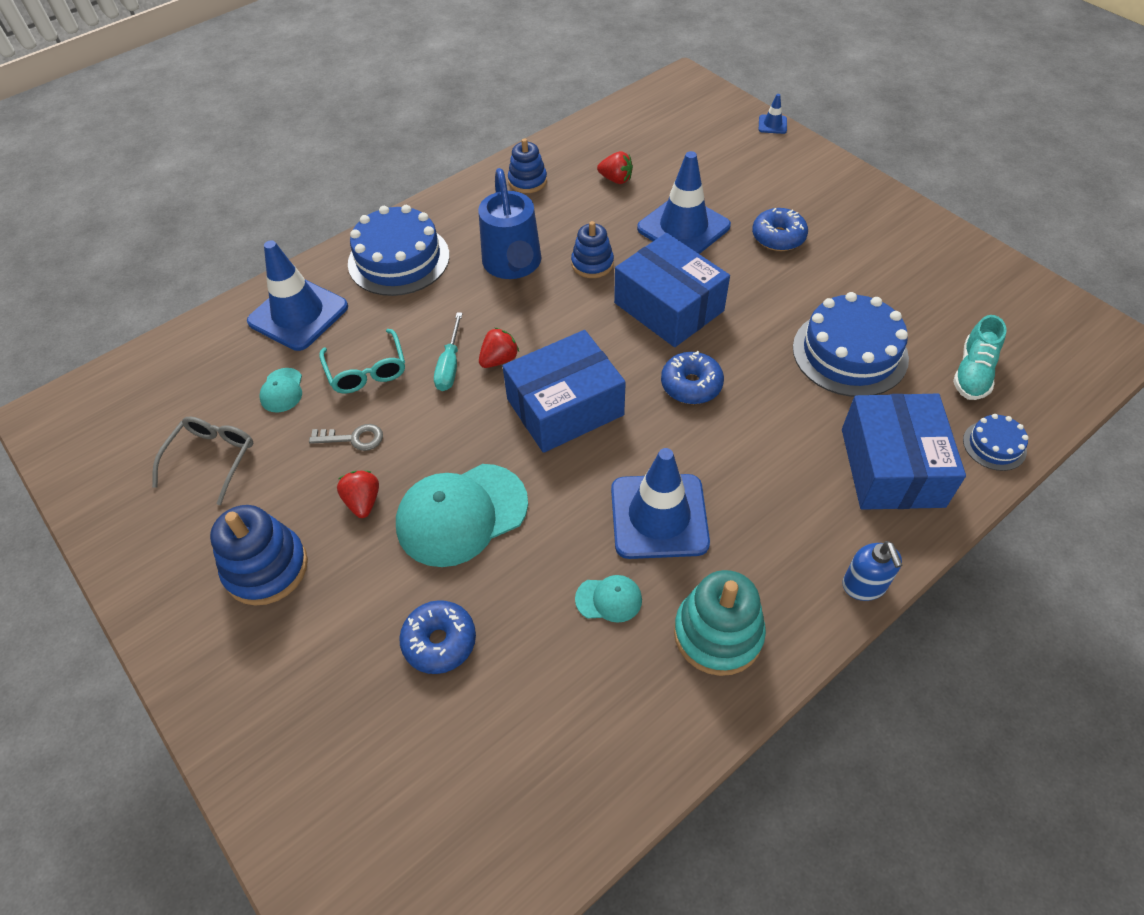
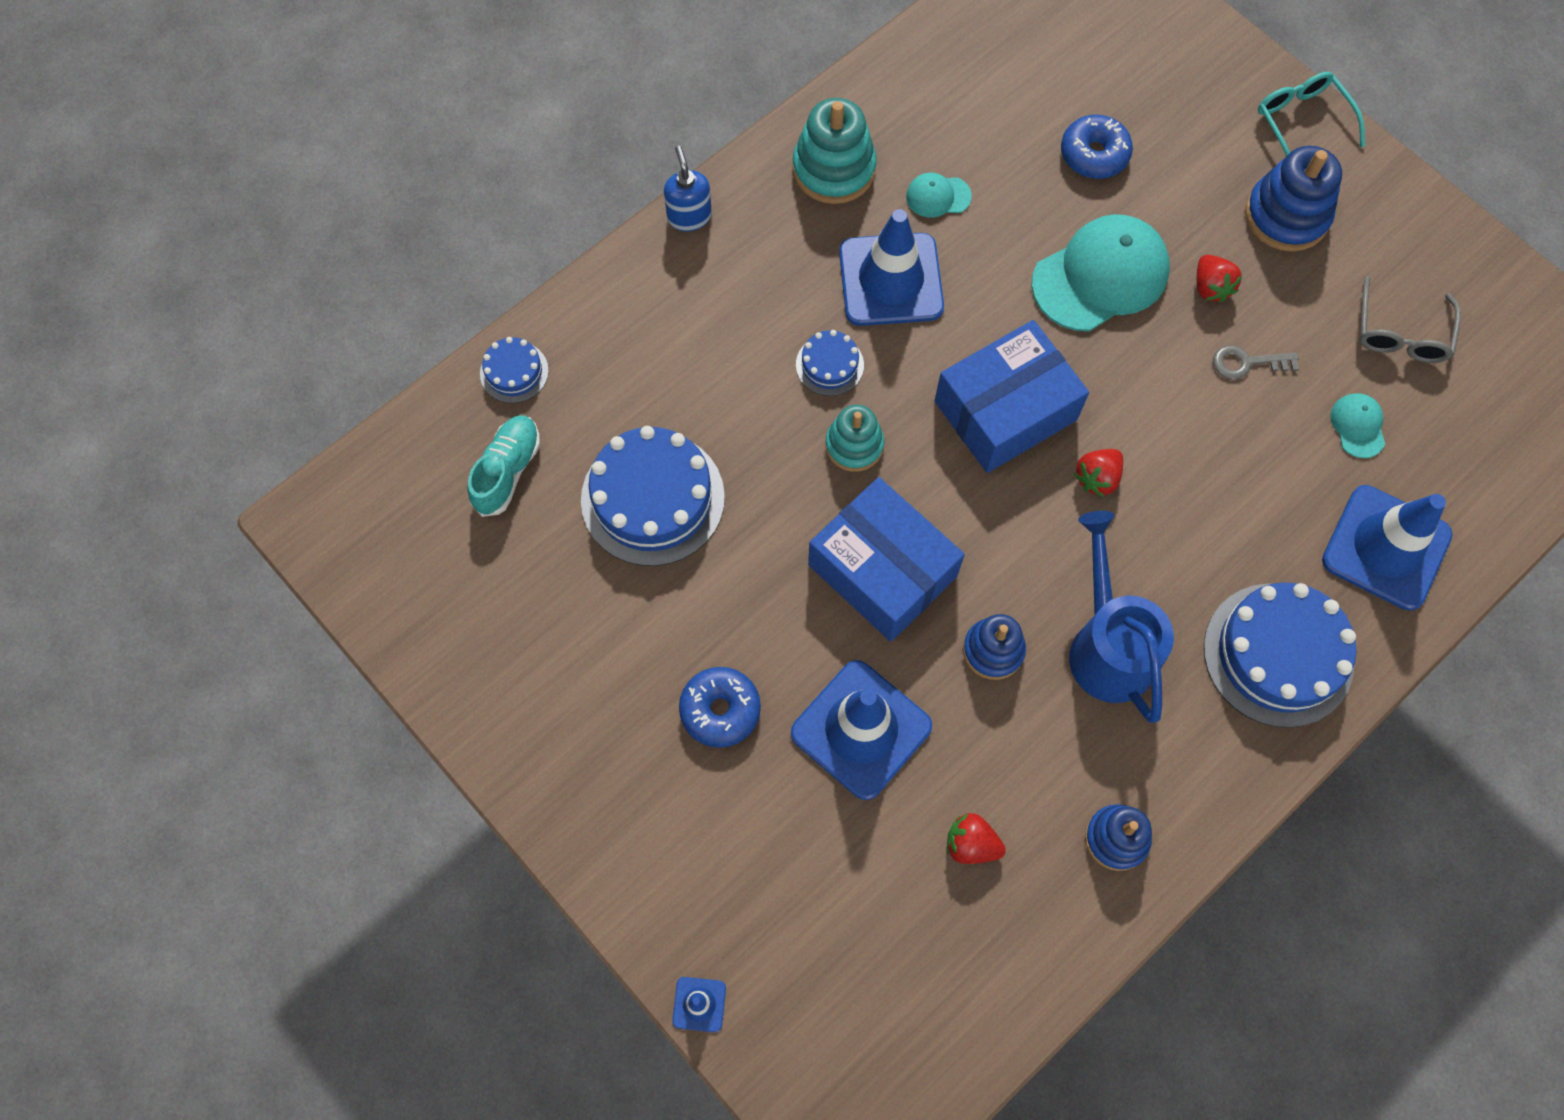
camera: 175 degrees right, 15 degrees up
turquoise glasses [319,329,405,393] -> turquoise glasses moved to [1258,72,1365,156]
turquoise screwdriver [434,312,463,391] -> none
blue donut [661,351,724,404] -> turquoise stacking toy [825,405,884,472]
blue box [842,394,966,510] -> none
none -> blue cake [796,330,864,396]

